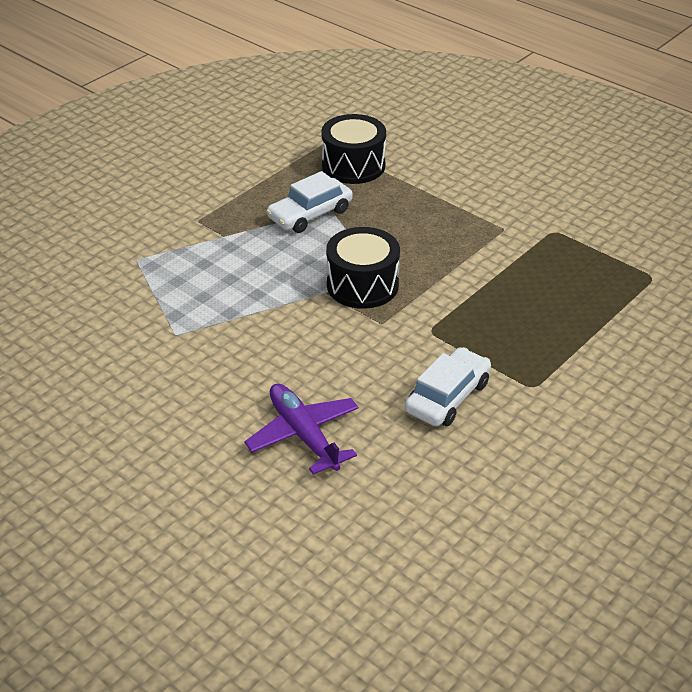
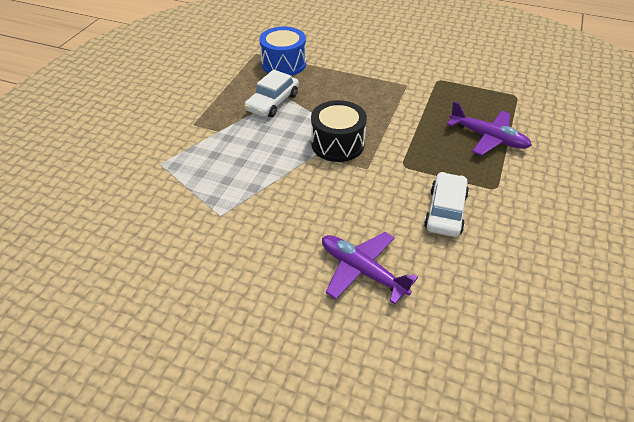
camera: 20 degrees left, 5 degrees up
black drum [321,114,386,184] -> blue drum [259,27,306,76]
none -> purple plane [447,101,532,156]

